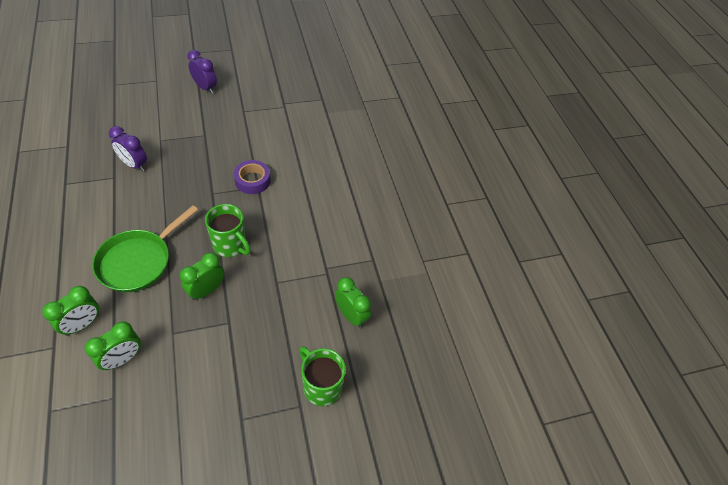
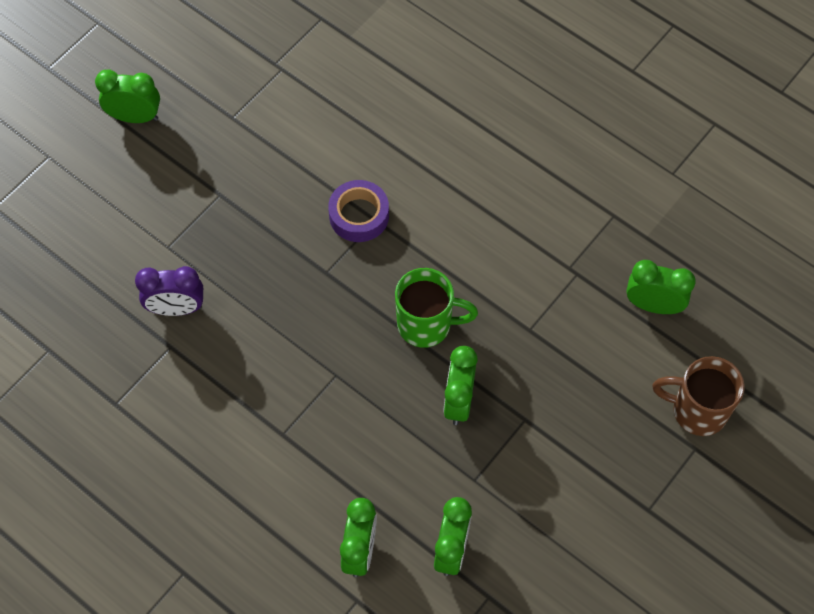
camera: 30 degrees left, 10 degrees up
green pan [92,205,198,292] -> none
purple clock [187,50,217,94] -> green clock [95,70,160,123]
green mug [299,347,346,406] -> brown mug [652,356,745,436]

